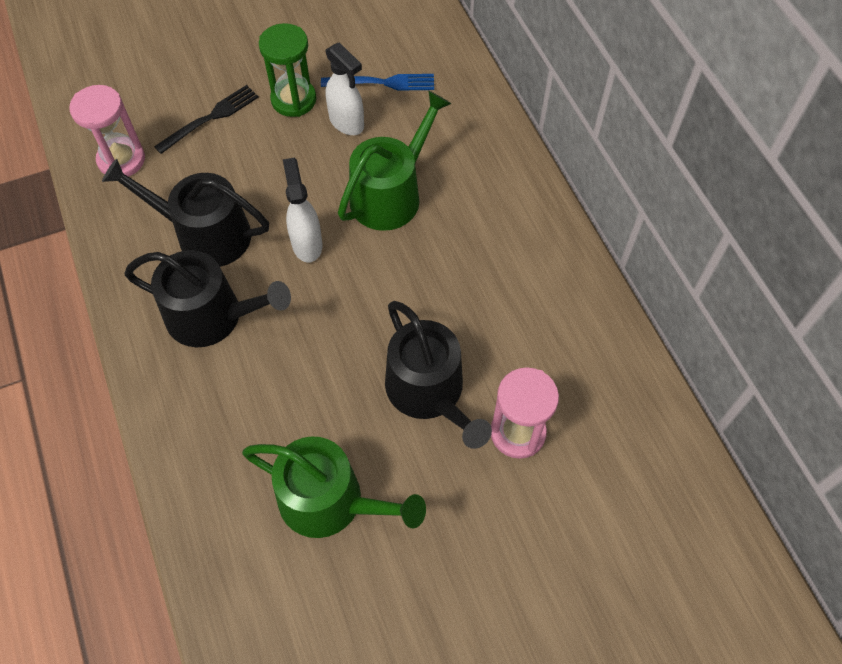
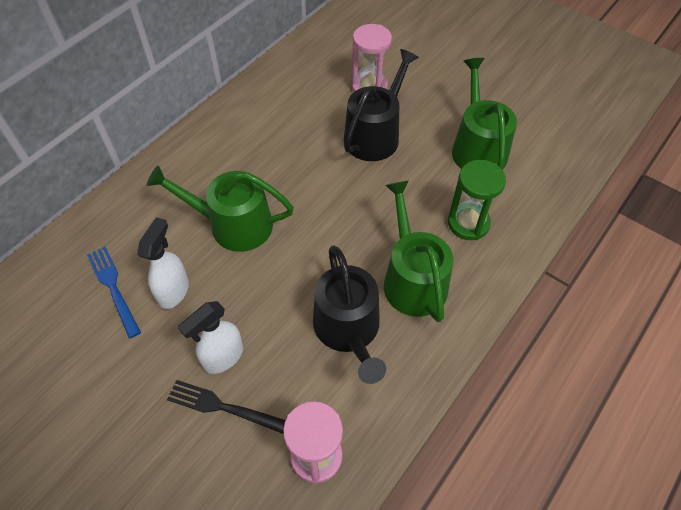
camera: 120 degrees left, 5 degrees down
black watering can [124,250,291,347] -> green watering can [384,181,453,322]
green hourglass [259,23,316,117] -> green hourglass moved to [448,160,506,240]
white spray bottle [283,158,323,263] -> white spray bottle moved to [178,301,243,374]

